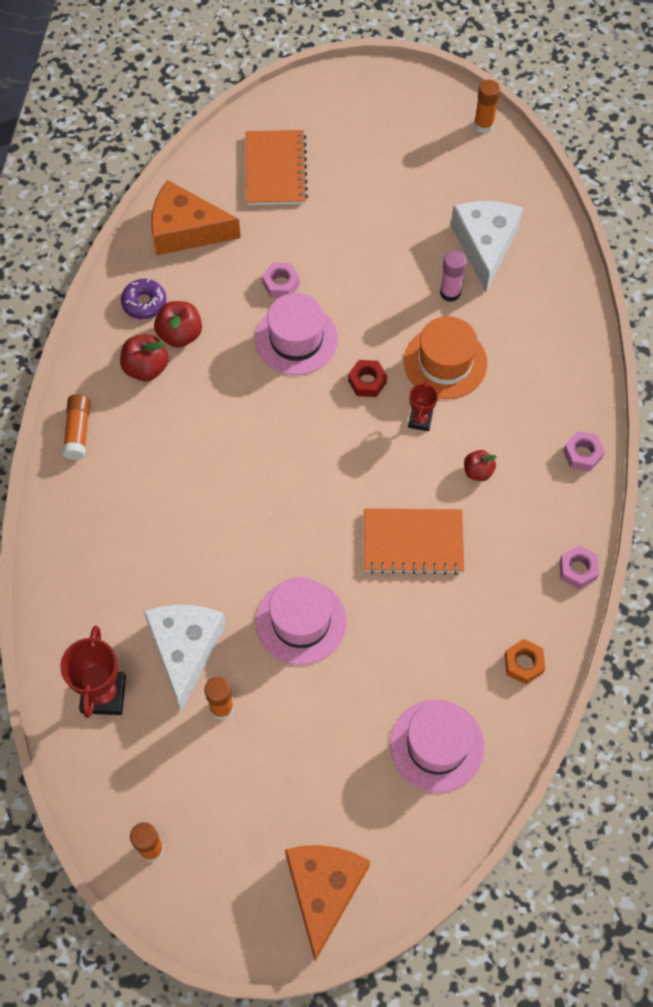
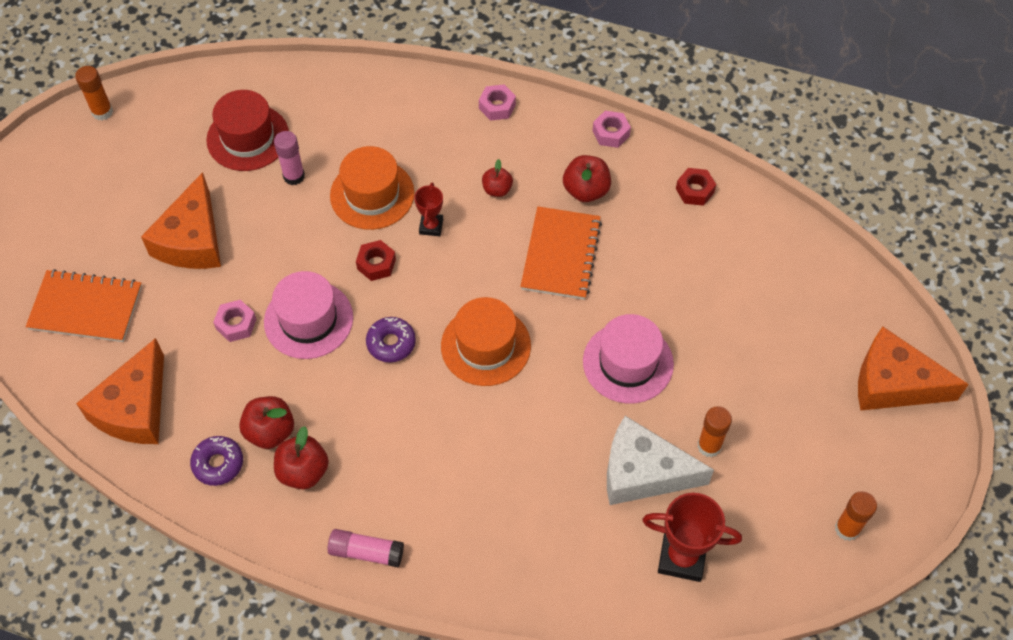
camera: 80 degrees left, 5 degrees down
orange glue stick [62,394,91,460] -> pink glue stick [328,529,404,567]
pink hat [390,700,484,793] -> none
red trophy [408,379,438,431] -> red trophy turned 75 degrees clockwise [414,182,443,236]
white cheese [451,201,523,292] -> red hat [206,90,289,171]
orange nut [505,639,545,684] -> red nut [676,168,716,206]
none -> orange cheese [141,172,221,269]
none -> purple donut [366,317,416,363]
none -> orange hat [441,297,531,386]
none -> red apple [563,155,611,202]

